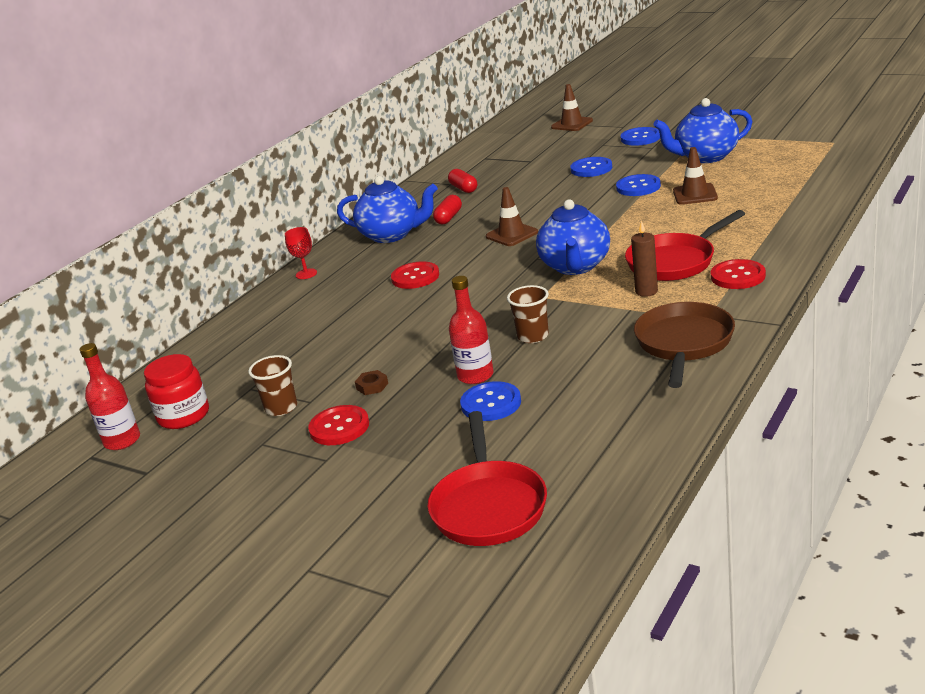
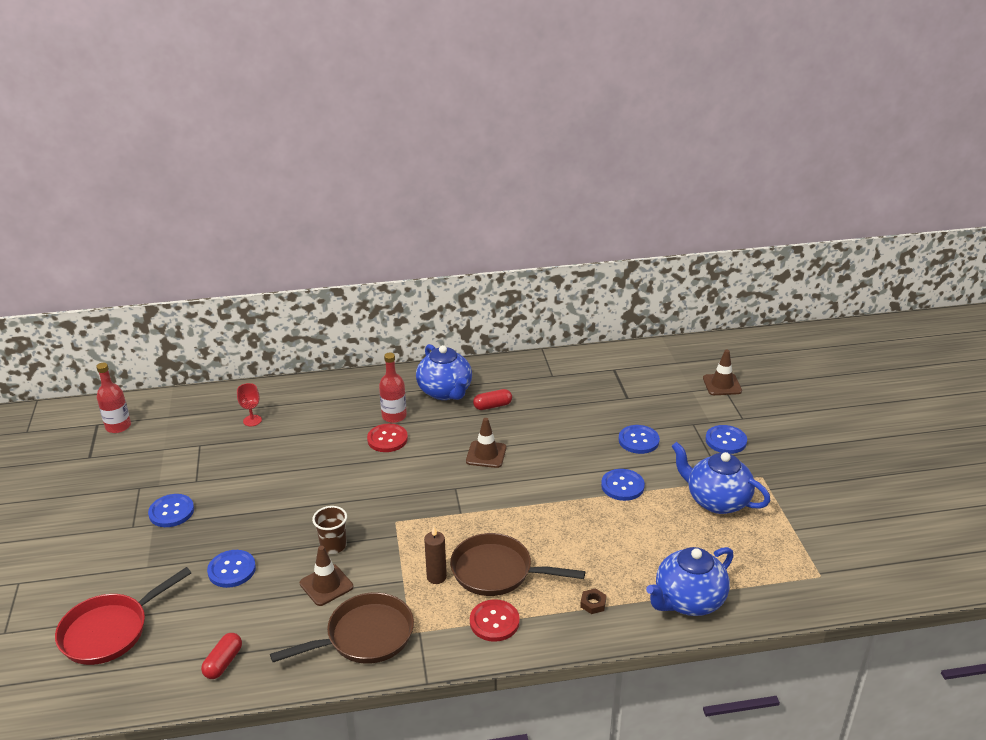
camera: 45 degrees right, 5 degrees up
red jar [144,354,209,429] -> none
brown cup [248,355,297,416] -> none
red goblet [285,227,317,279] -> red goblet moved to [237,383,262,426]
red button [308,405,369,445] -> blue button [148,494,194,527]
brown nut [355,370,388,395] -> brown nut moved to [580,588,607,614]
red capsule [448,169,477,193] -> red capsule moved to [201,633,242,679]
red bottle [449,276,494,384] -> red bottle moved to [379,353,407,423]
blue teapot [536,199,610,275] -> blue teapot moved to [646,547,734,616]
red pan [625,210,745,281] -> brown pan [450,533,585,596]
brown traffic cone [673,147,718,205] -> brown traffic cone moved to [300,546,353,606]

